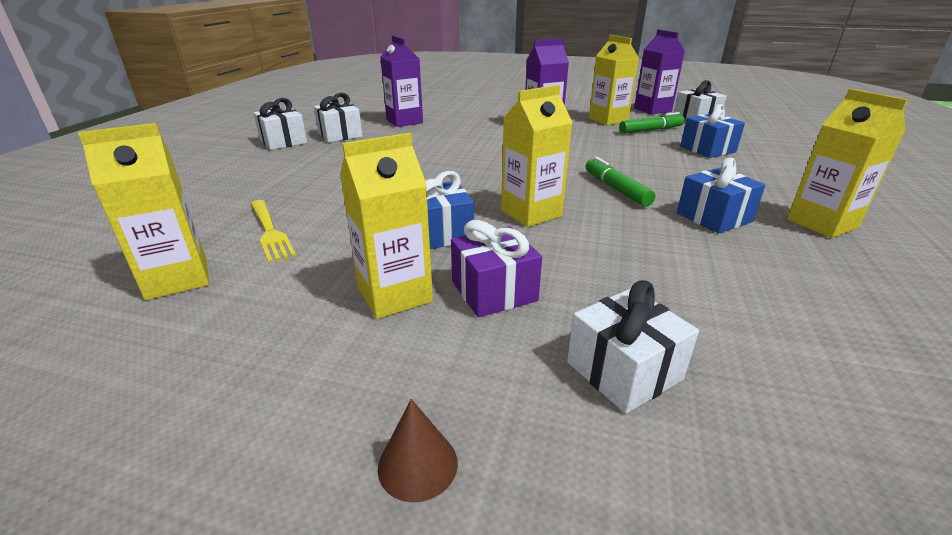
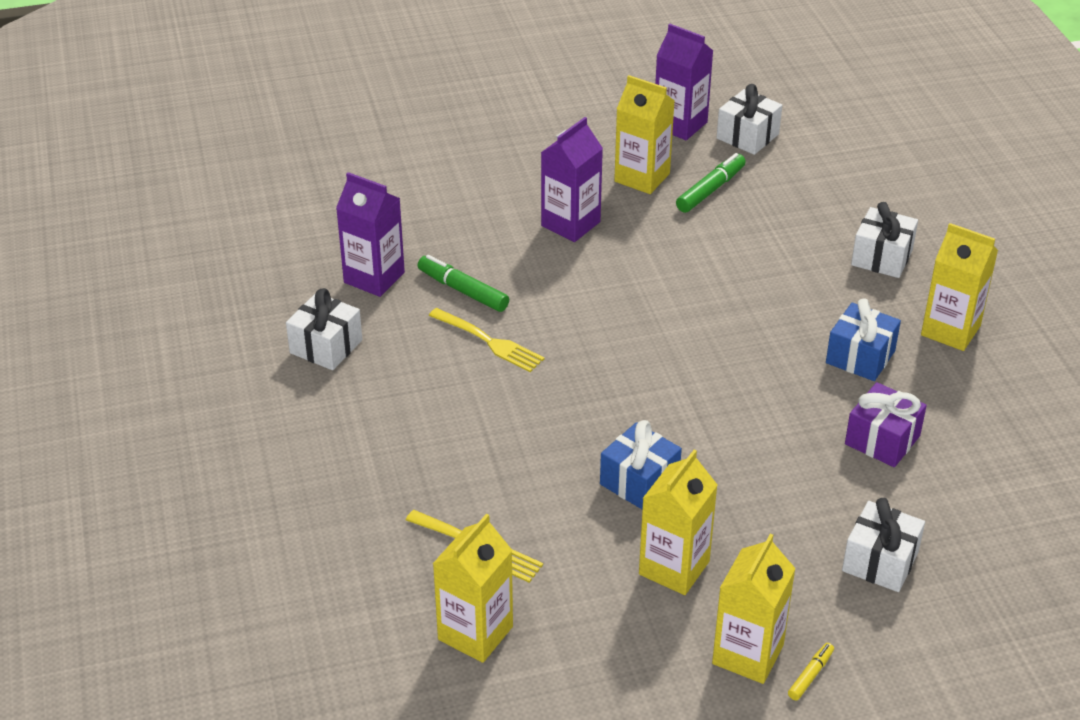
camera: 30 degrees left, 10 degrees up
white gift [254,98,307,150] -> white gift moved to [851,202,918,278]
brown cone [378,399,458,503] -> yellow marker [788,643,834,700]
purple gift [451,220,542,317] -> purple gift moved to [845,382,927,467]
yellow carton [501,85,573,227] -> yellow carton moved to [712,534,796,684]
green marker [586,157,656,207] -> green marker moved to [418,255,509,312]
blue gift [680,104,745,158] -> none
none -> yellow fork [428,308,544,372]

